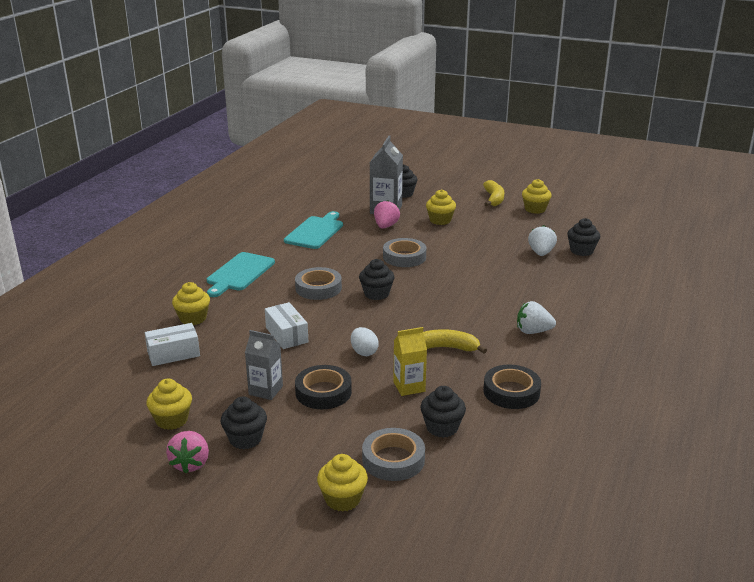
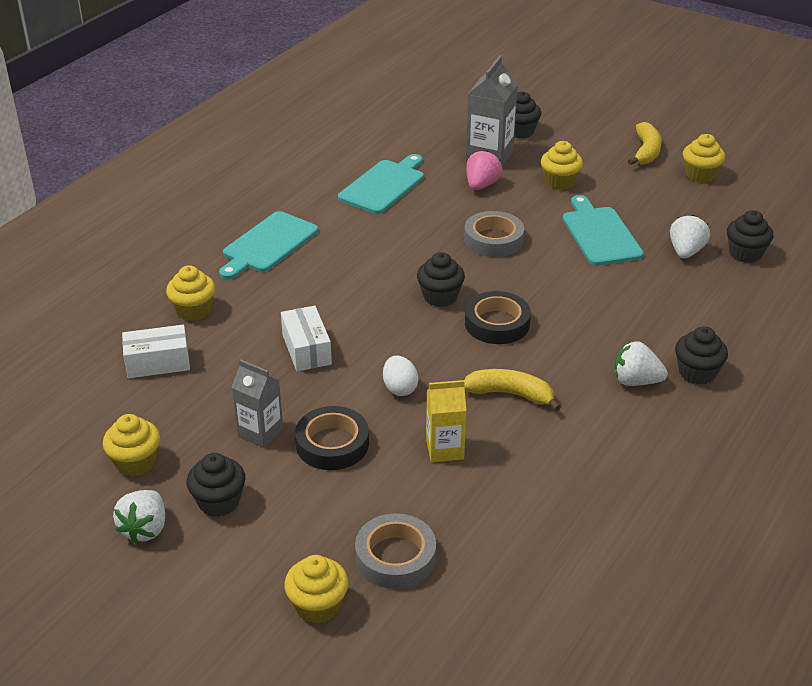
camera: 10 degrees right, 10 degrees up
pink strawberry [166,431,209,473] -> white strawberry [113,490,165,543]
grey tape [295,267,342,300] -> none
black cupcake [420,386,466,438] -> black cupcake moved to [675,326,728,385]
black tape [484,365,541,409] -> black tape moved to [465,291,531,344]
none -> turquoise cutting board [562,195,644,266]

